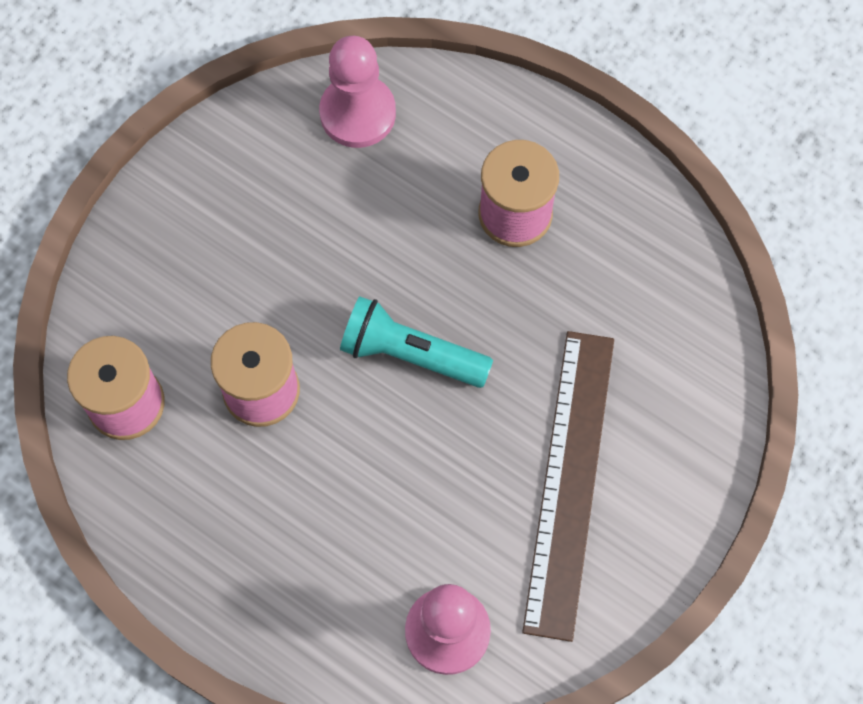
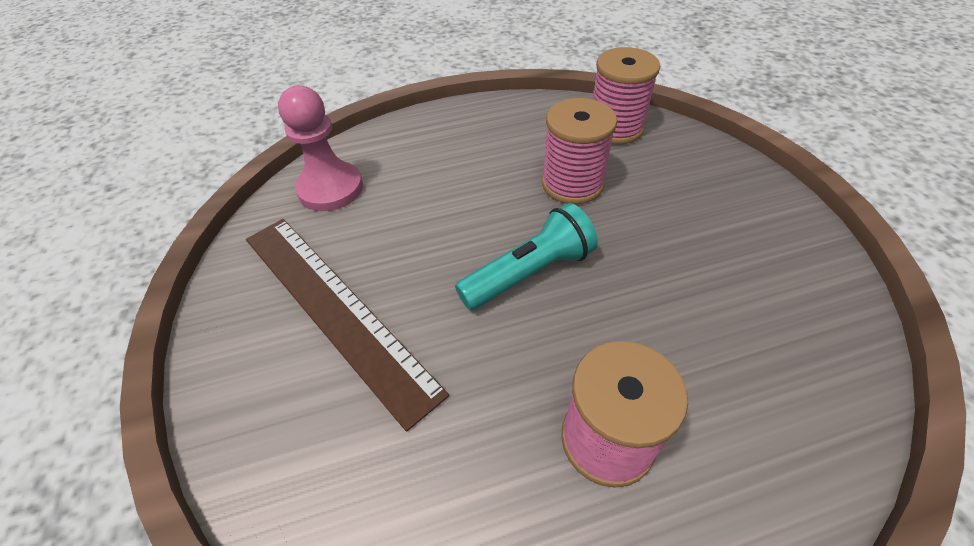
camera: 130 degrees right, 20 degrees down
pink pawn [319,36,396,148] -> none

